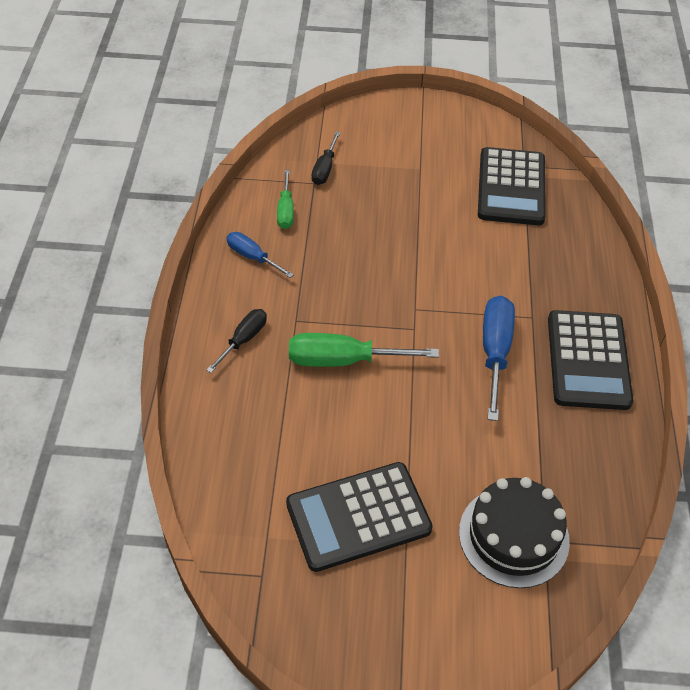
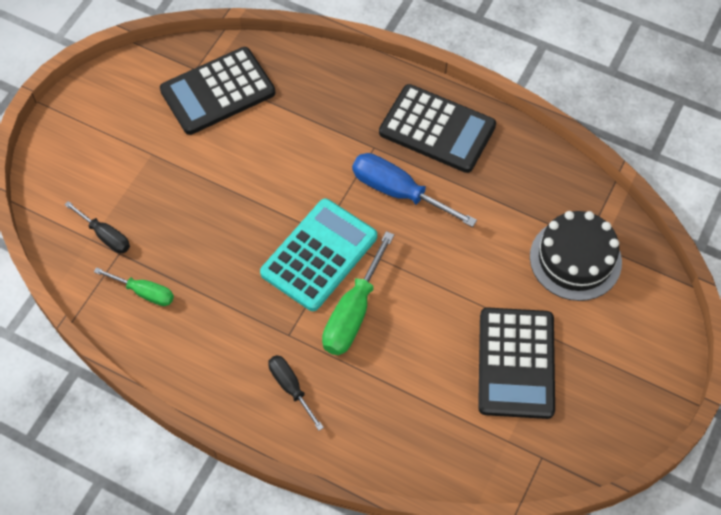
camera: 65 degrees left, 10 degrees up
blue screwdriver [227,232,294,278] -> none
black calculator [478,147,546,225] -> black calculator turned 120 degrees clockwise [160,47,275,135]
none -> turquoise calculator [260,199,377,311]

